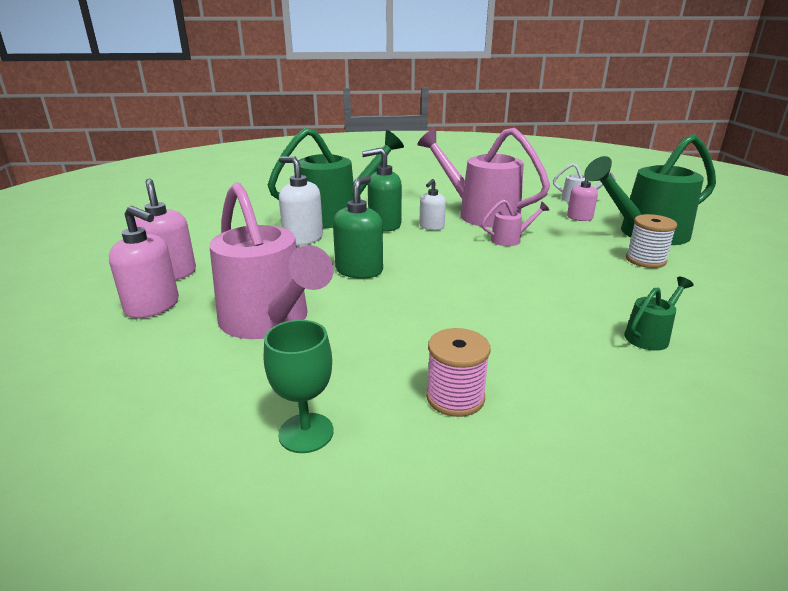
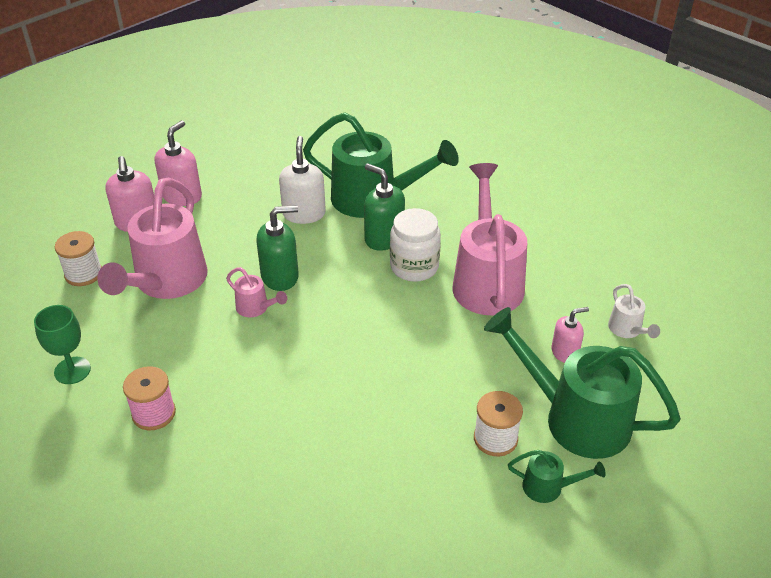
camera: 50 degrees right, 15 degrees up
white soap dispenser [419,179,446,230] -> white jar [390,208,441,282]
pink watering can [481,199,549,246] -> pink watering can moved to [226,267,287,317]
green watering can [624,277,694,351] -> green watering can moved to [508,450,606,503]
none -> white spool [55,231,102,286]

